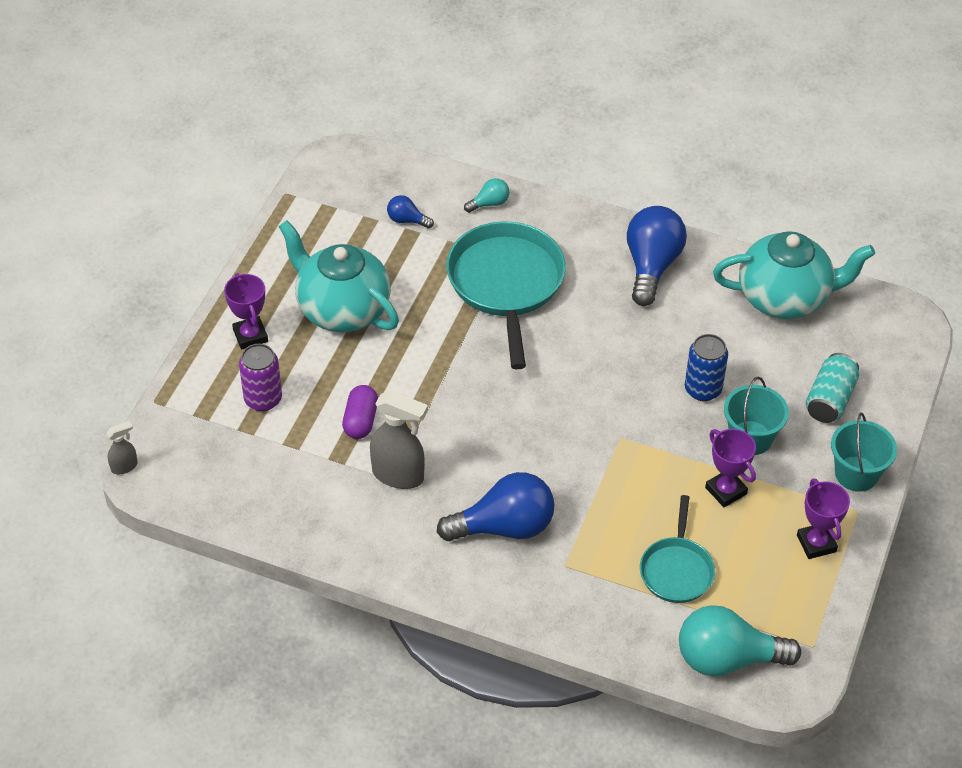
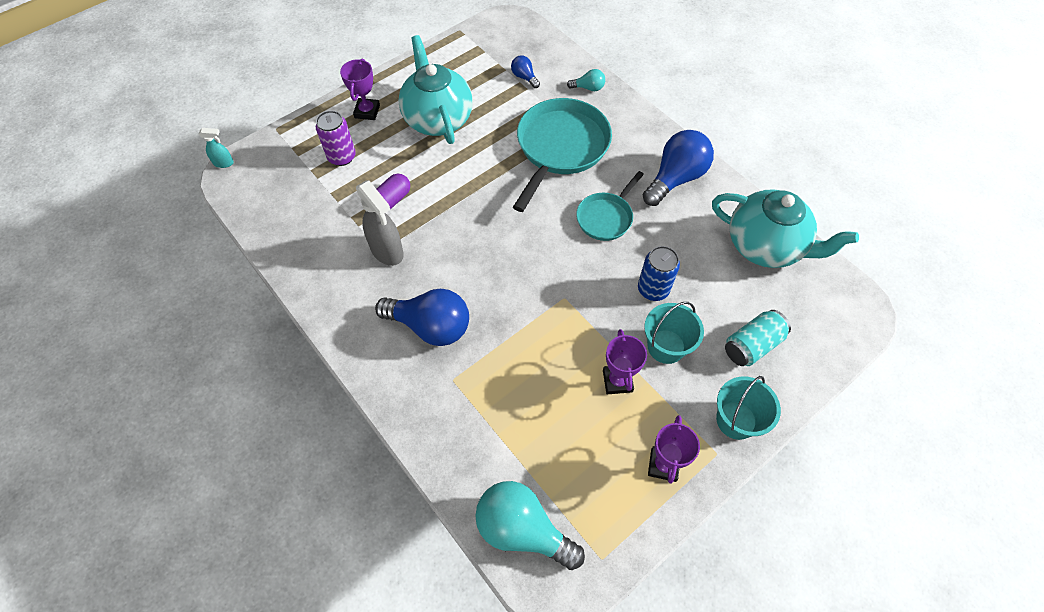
camera: 30 degrees right, 10 degrees up
grey spray bottle [106,421,138,474] -> turquoise spray bottle [198,128,234,168]
turquoise pan [640,495,715,603] -> turquoise pan moved to [576,171,644,241]

